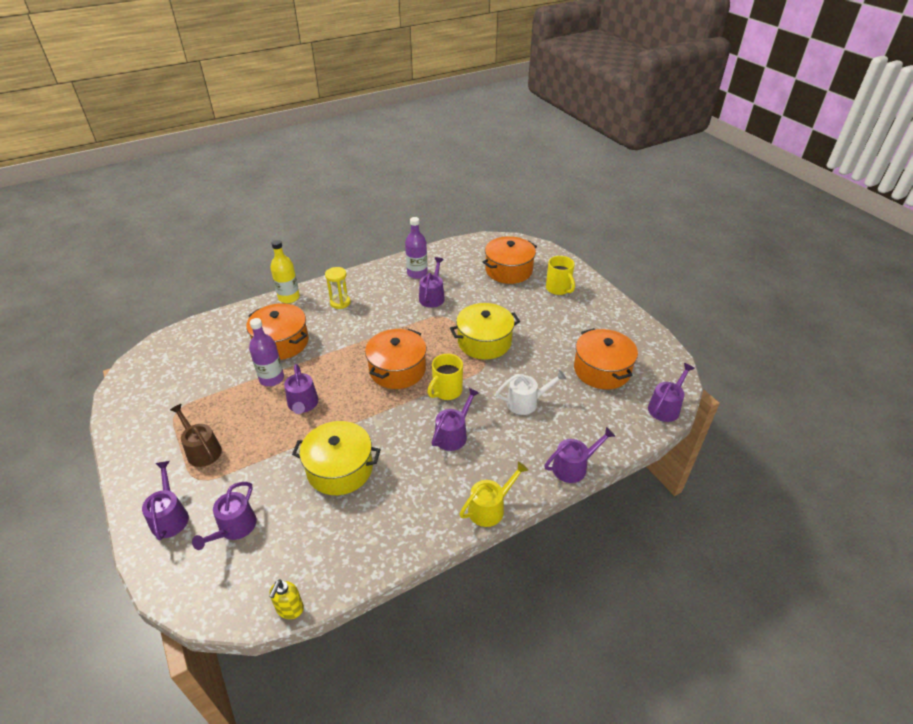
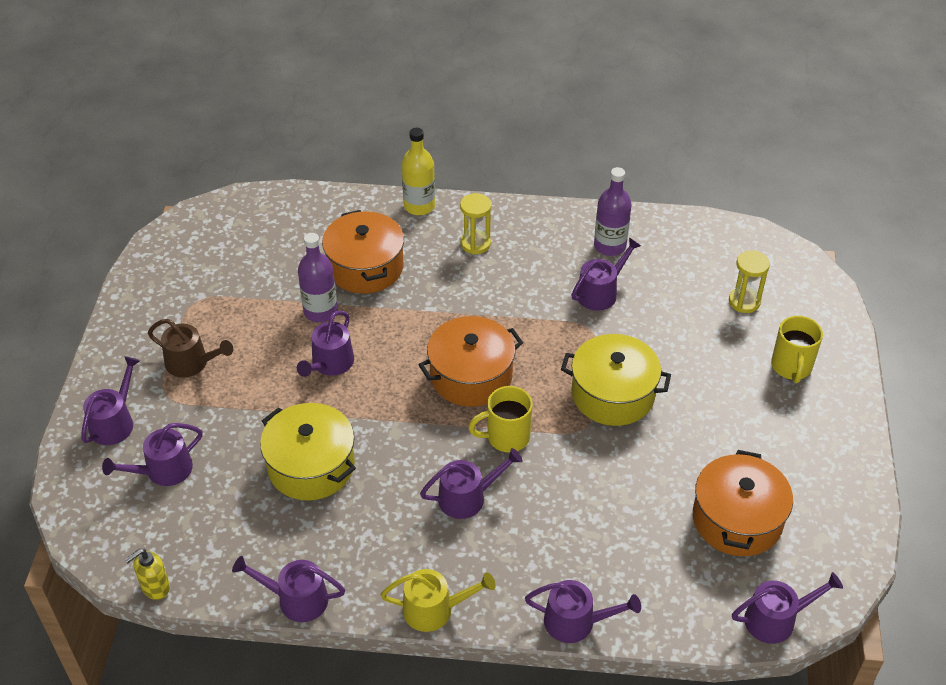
camera: 35 degrees right, 5 degrees up
brown watering can [170,404,222,467] -> brown watering can turned 120 degrees clockwise [148,319,233,378]
orange pot [482,236,537,284] -> yellow hourglass [729,251,770,313]
white watering can [495,370,566,415] -> none
none -> purple watering can [232,556,345,622]

